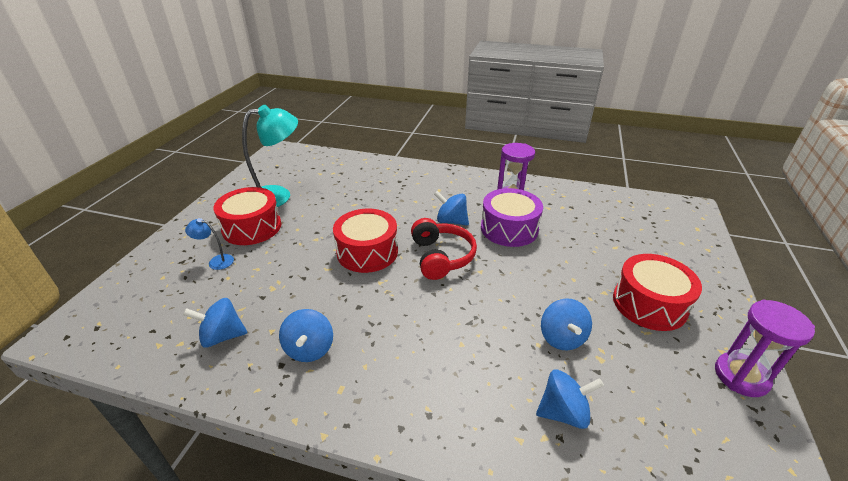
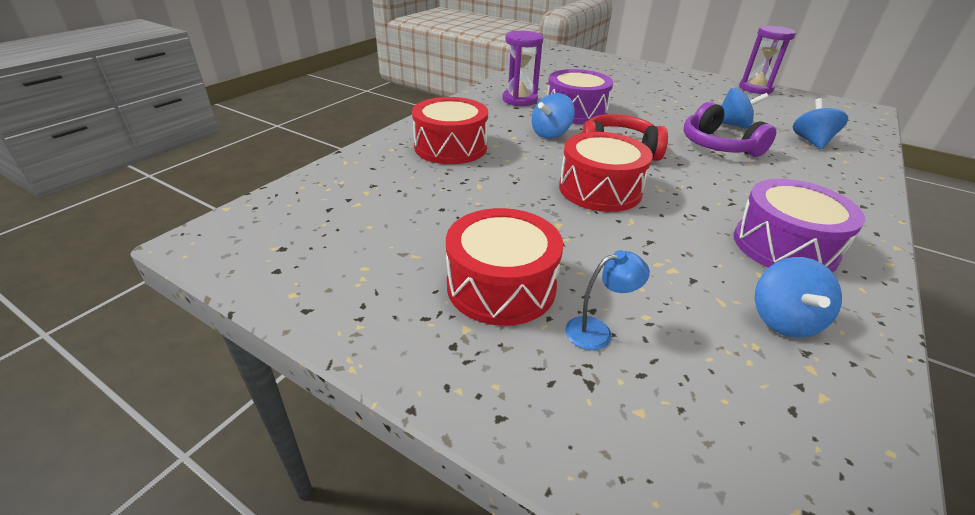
camera: 75 degrees left, 0 degrees up
blue lamp [185,218,234,270] -> blue lamp turned 135 degrees counterclockwise [565,250,650,350]
turquoise lamp [242,105,298,207] -> none
blue spinning top [279,309,333,362] -> purple drum [734,179,865,273]
red drum [613,254,702,331] -> red drum moved to [412,97,488,164]
none -> purple headphones [683,102,776,157]

